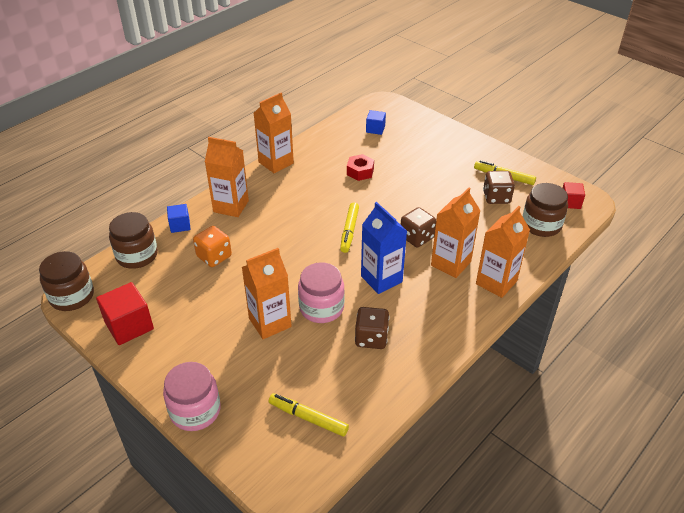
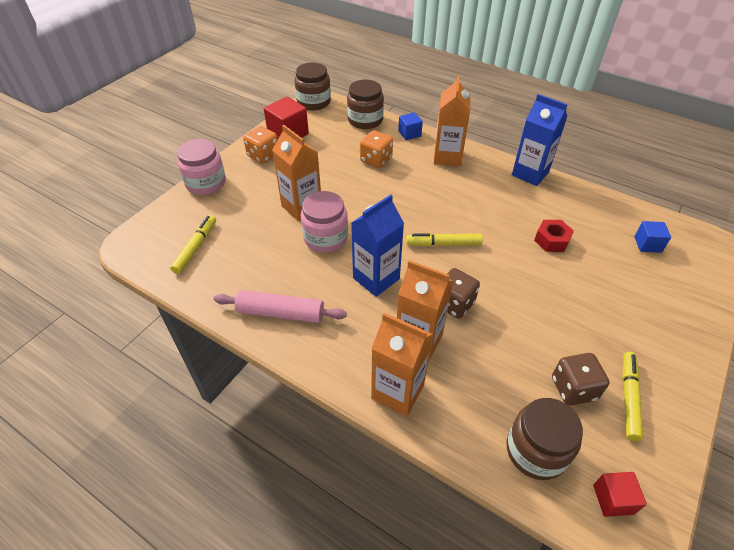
camera: 80 degrees right, 5 degrees up
orange carton [254,93,294,173] -> blue carton [512,94,568,186]
brown dice [355,307,389,349] -> none
none -> pink rolling pin [214,290,347,323]
none -> orange dice [243,126,278,164]

